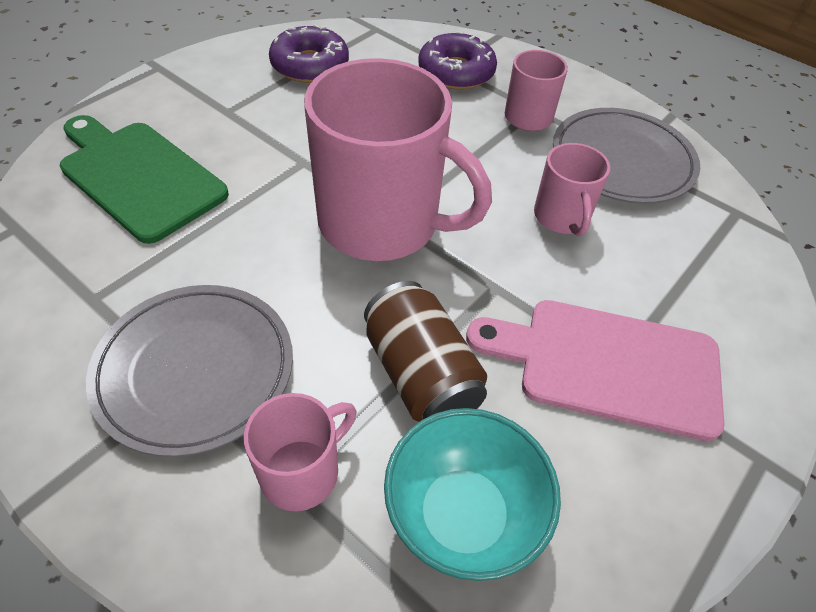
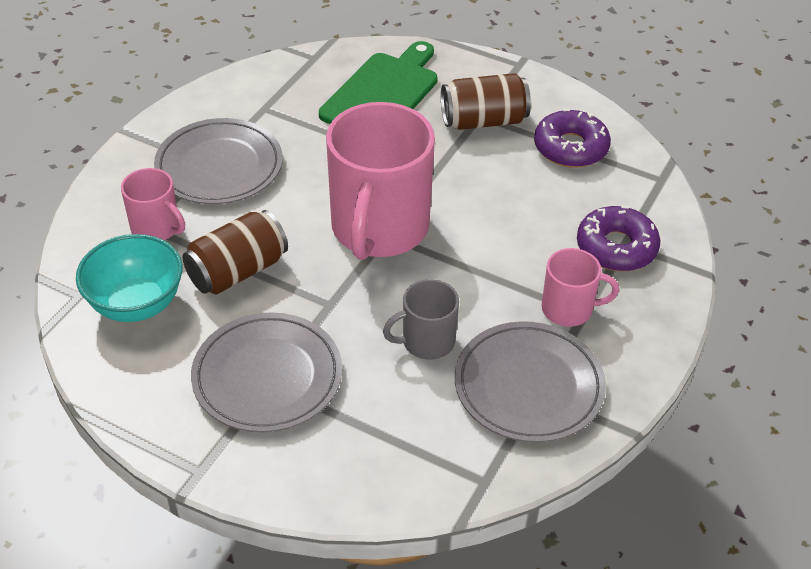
camera: 80 degrees right, 5 degrees down
pink cutting board [466,300,725,441] -> grey plate [191,312,342,433]
pink mug [534,143,610,236] -> grey mug [383,279,459,360]
none -> brown can [441,73,531,130]

